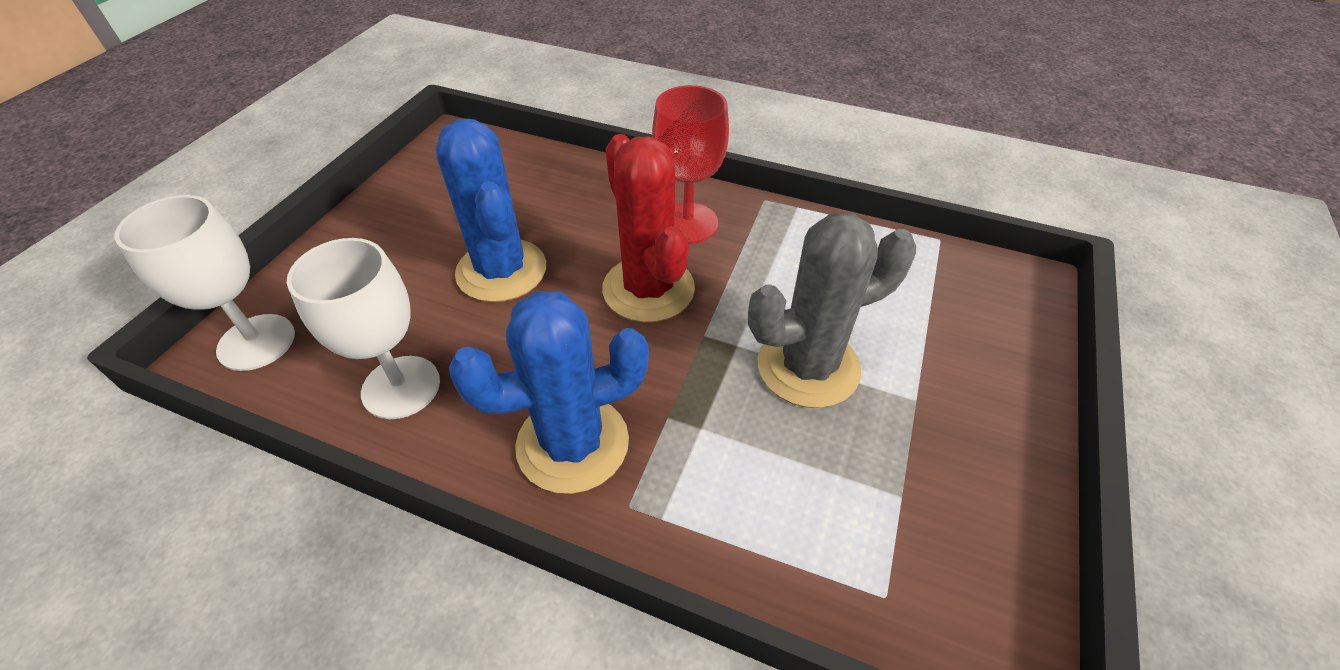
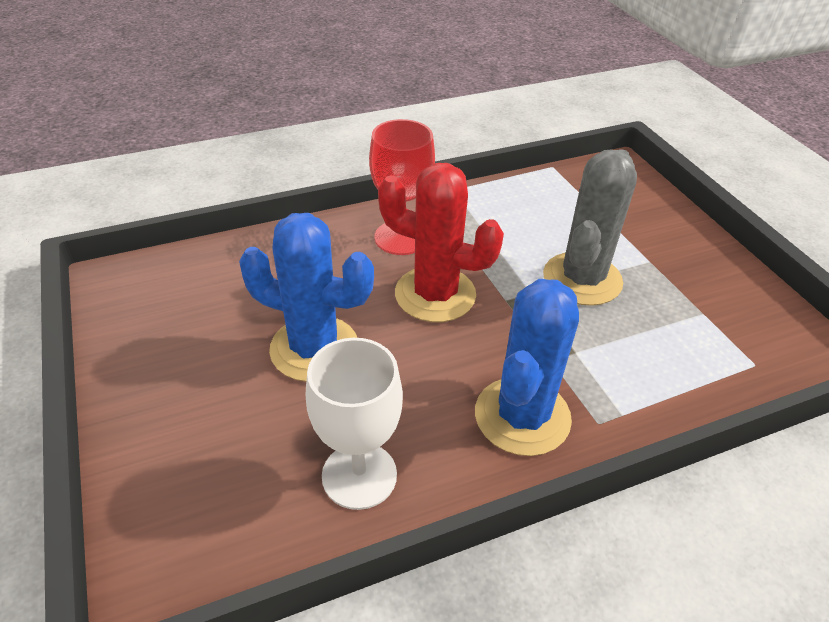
camera: 45 degrees left, 5 degrees down
white goblet [115,195,295,371] -> none

